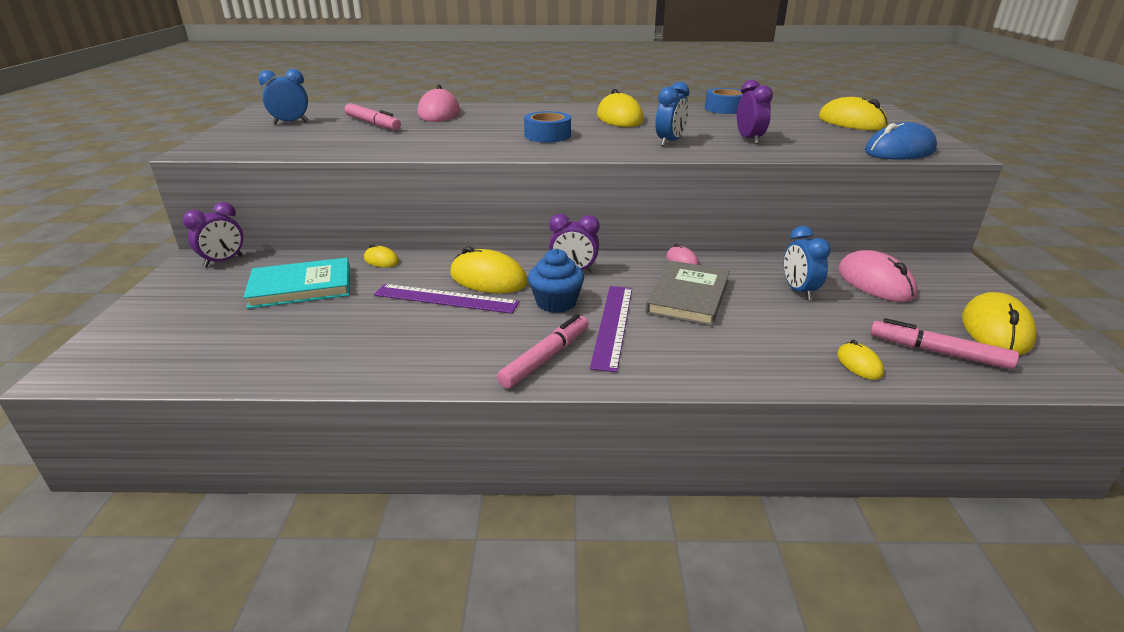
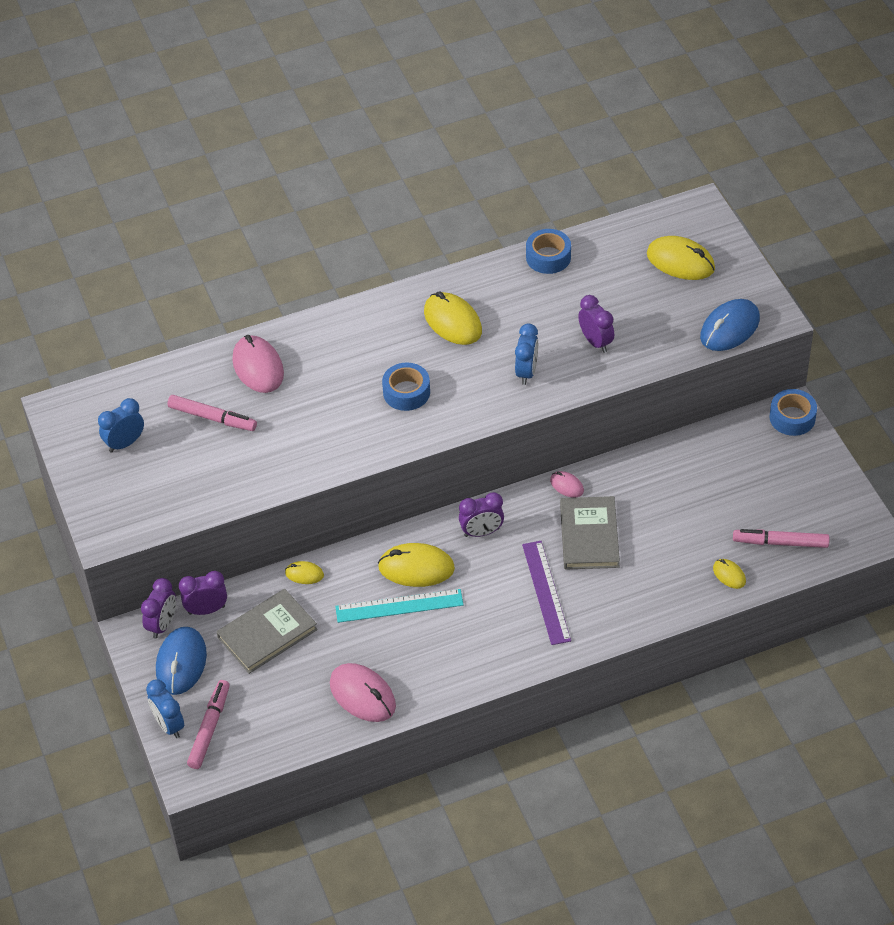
camera: 20 degrees left, 20 degrees up
turquoise book [243,258,350,309] -> grey book [216,589,318,674]
purple ruler [374,284,520,314] -> turquoise ruler [335,589,463,623]
pink marker [497,314,588,389] -> pink marker moved to [187,680,230,769]
blue cupcake [528,249,584,313] -> none
blue clock [784,226,831,300] -> blue clock moved to [146,680,184,738]
pink mouse [838,250,918,302] -> pink mouse moved to [330,663,396,722]
yellow mouse [962,292,1037,355] -> none
none -> blue mouse [156,627,207,695]
none -> purple clock [179,571,227,615]
none -> blue tape [770,389,817,436]

